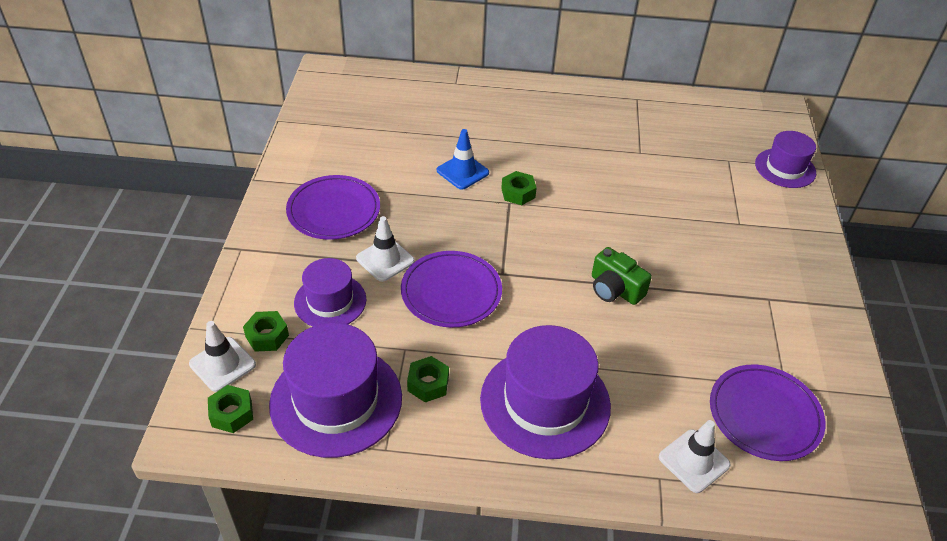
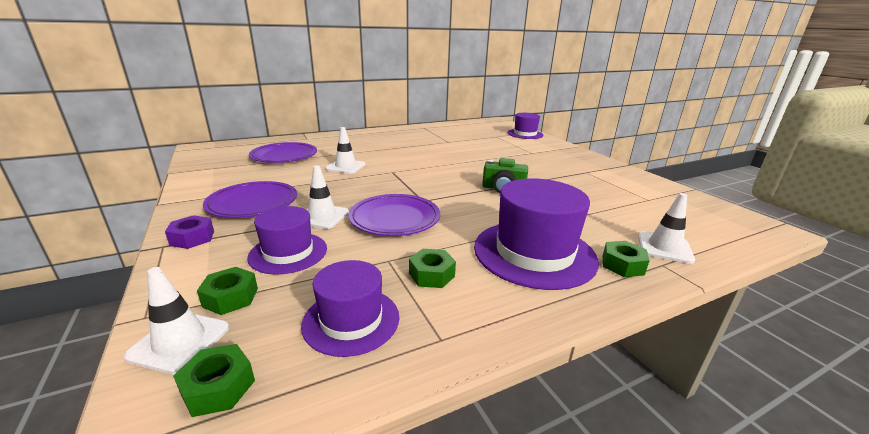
camera: 30 degrees left, 20 degrees down
purple hat [269,323,402,458] -> purple hat [301,260,399,357], size x0.60
blue traffic cone [437,129,489,190] -> white traffic cone [325,127,366,174]
green nut [501,171,537,205] -> green nut moved to [602,241,650,277]
purple plate [710,365,826,461] -> purple plate moved to [249,142,317,163]
none -> purple nut [165,215,214,249]

